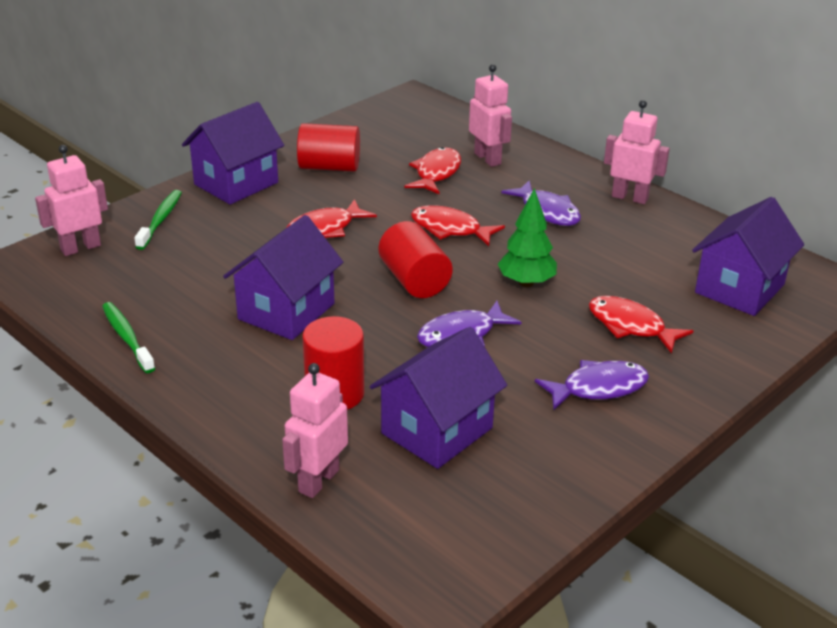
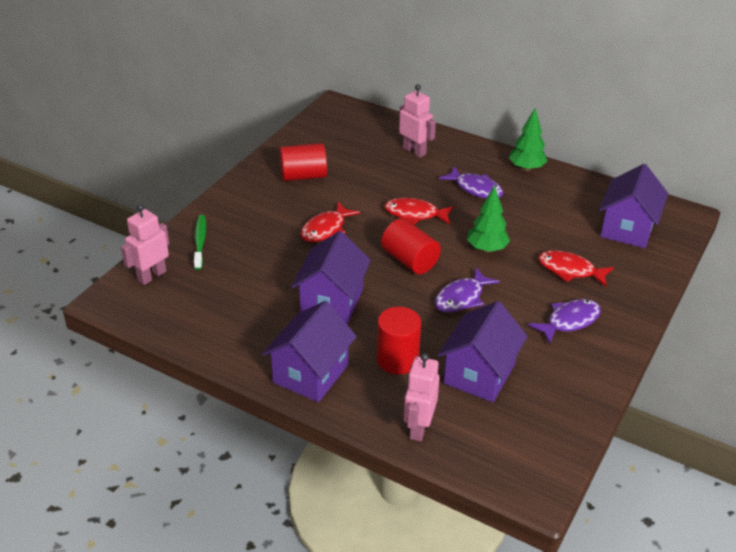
camera: 15 degrees left, 5 degrees up
green toothbrush [102,302,155,373] -> none
purple house [182,102,284,205] -> purple house moved to [262,301,357,402]
red fish [405,147,461,194] -> none
pink robot [604,100,670,204] -> green tree [509,108,547,171]

